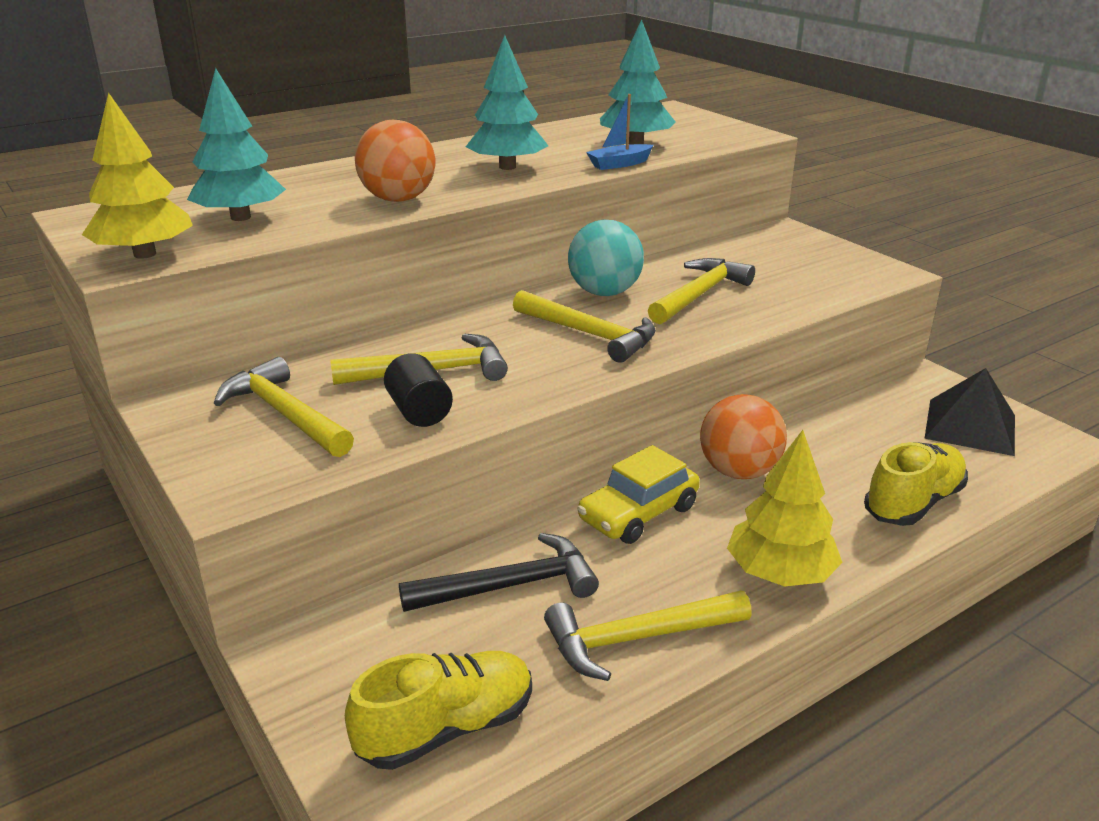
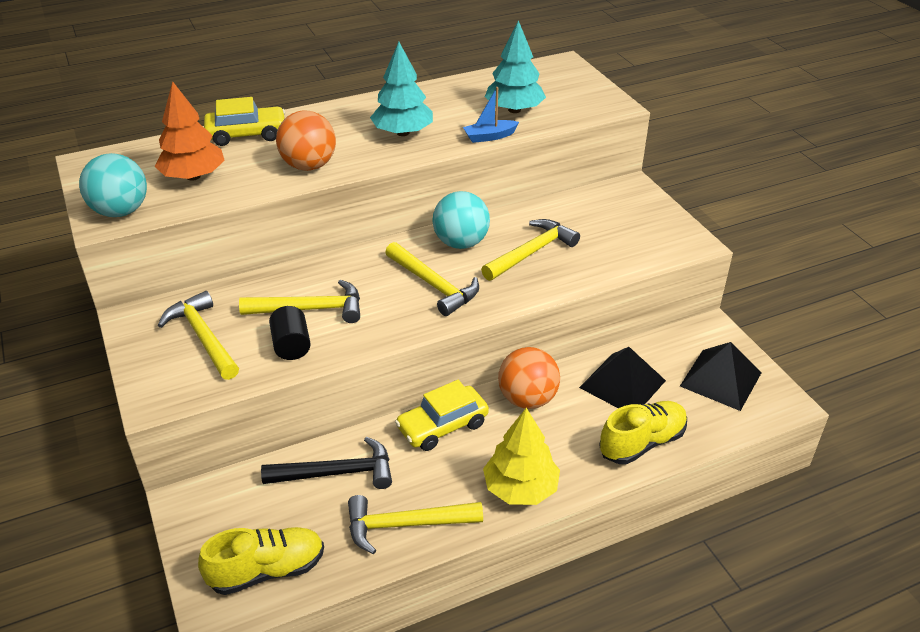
camera: 10 degrees right, 10 degrees up
yellow tree [82,92,193,259] -> turquoise ball [79,153,147,217]
turquoise tree [187,68,286,221] -> orange tree [154,81,225,181]
none -> yellow car [204,97,285,146]
none -> black pyramid [579,347,666,408]

